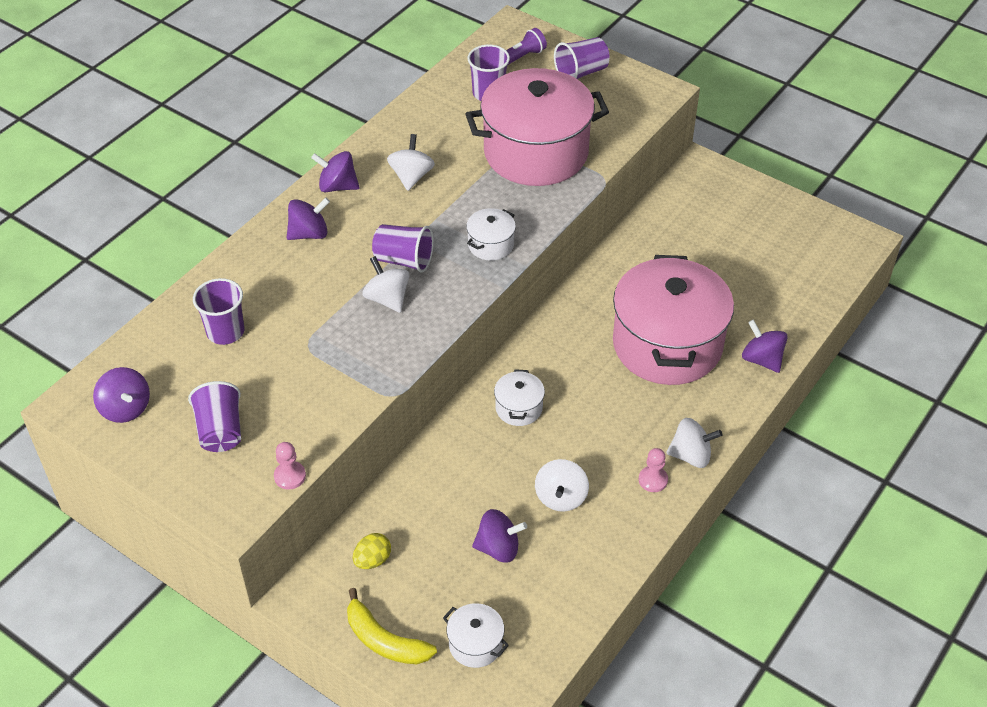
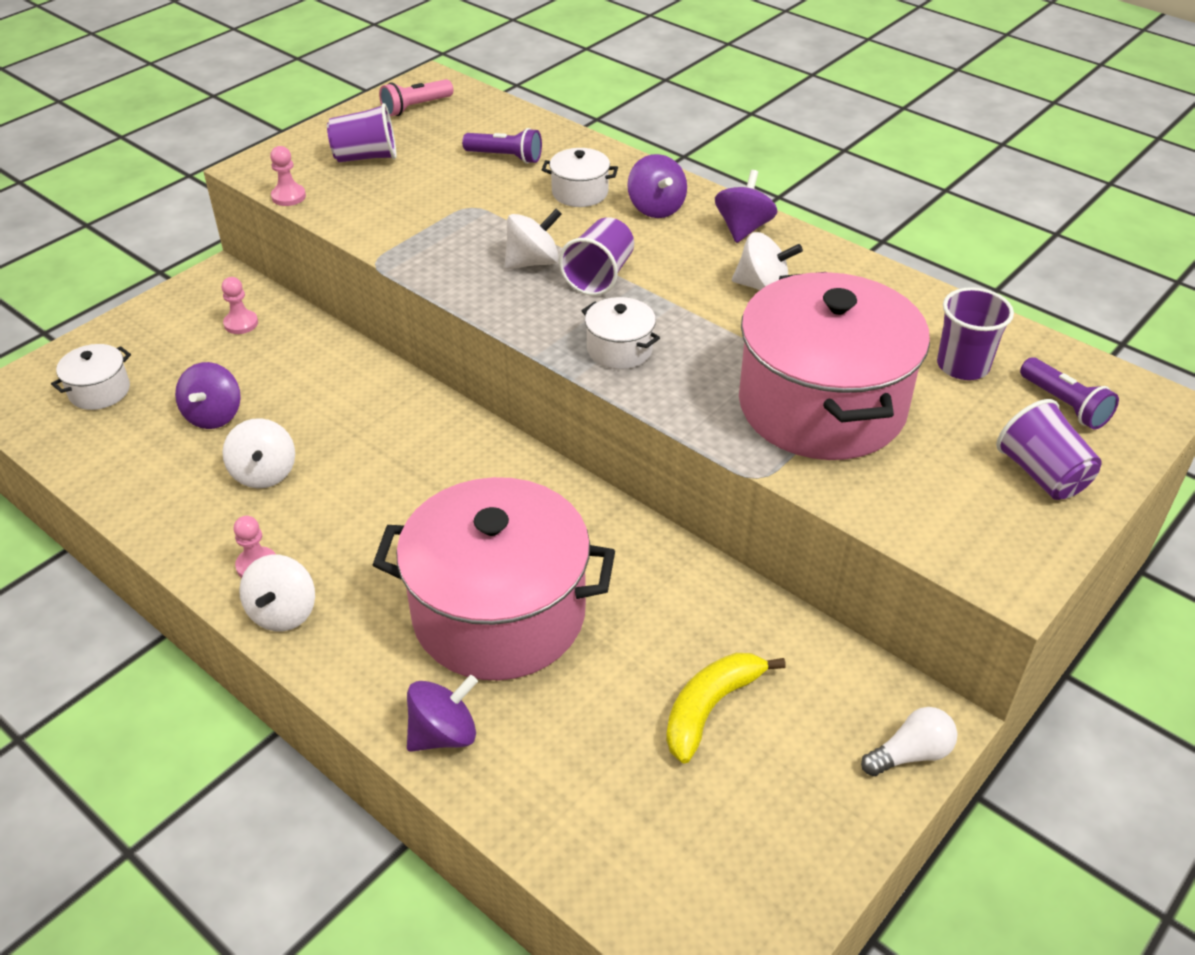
camera: 95 degrees right, 5 degrees down
purple spinning top [93,367,150,423] -> pink flashlight [379,79,453,116]
purple cup [193,278,244,345] -> purple flashlight [462,128,542,164]
yellow banana [347,588,437,664] -> yellow banana moved to [666,653,786,764]
yellow egg [353,533,391,569] -> pink pawn [222,277,258,334]
white pot [494,369,545,426] -> white pot moved to [542,148,618,207]
white spinning top [535,459,589,512] -> white spinning top turned 120 degrees counterclockwise [222,418,295,489]
none -> white light bulb [861,707,957,776]

